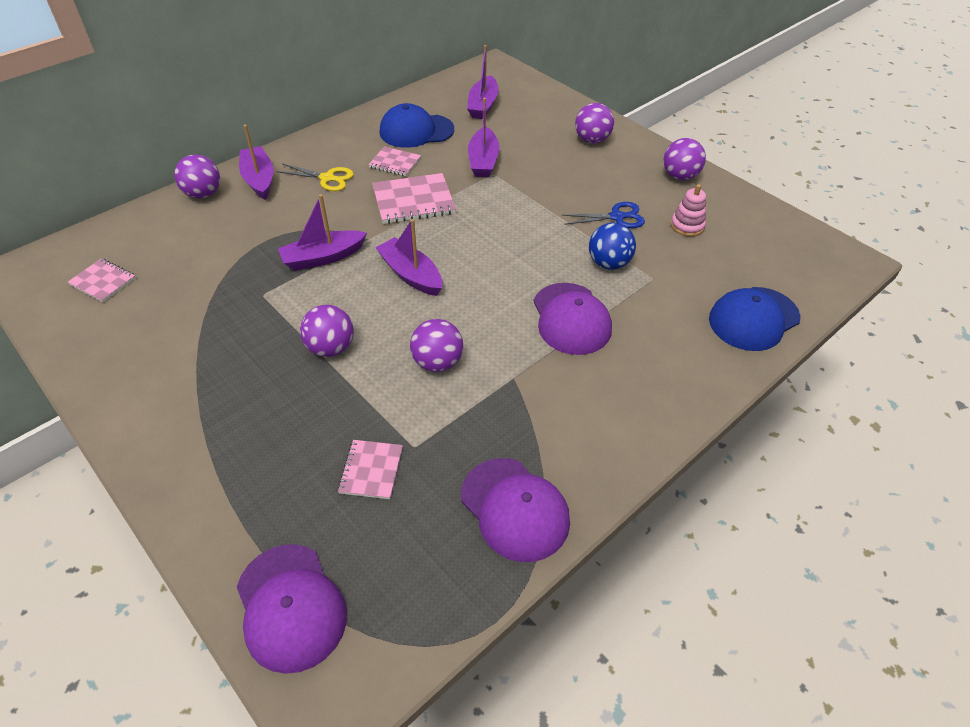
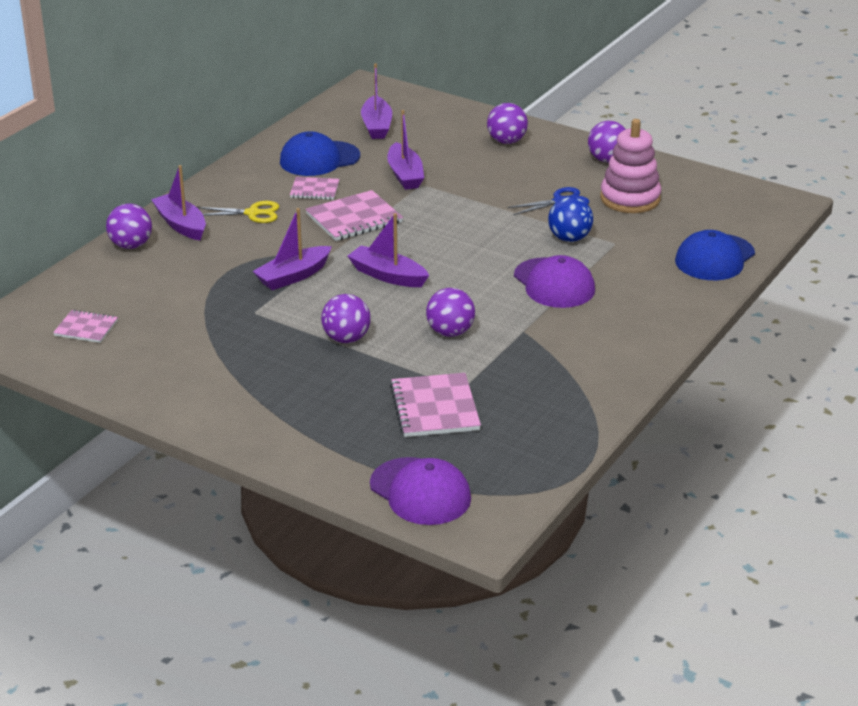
camera: 15 degrees left, 15 degrees down
pink notebook [338,440,403,499] -> pink notebook [390,373,481,437], size x1.67
purple cap [461,458,570,562] -> none
pink stacking toy [671,184,706,237] -> pink stacking toy [600,119,661,213], size x1.80

